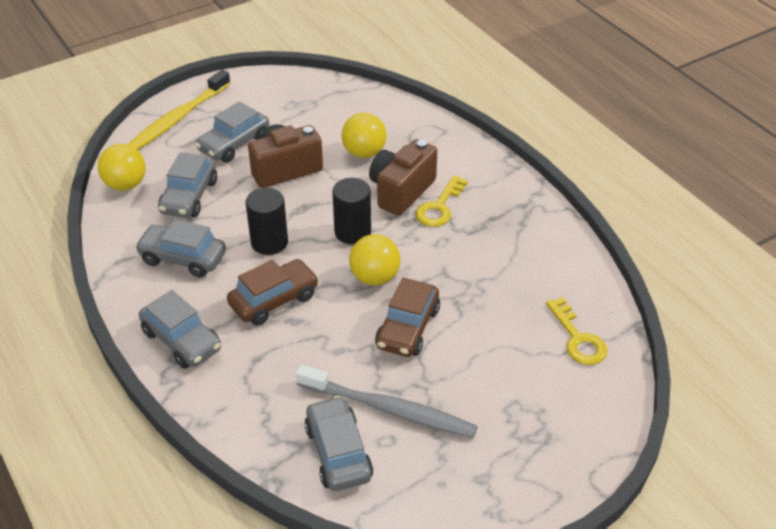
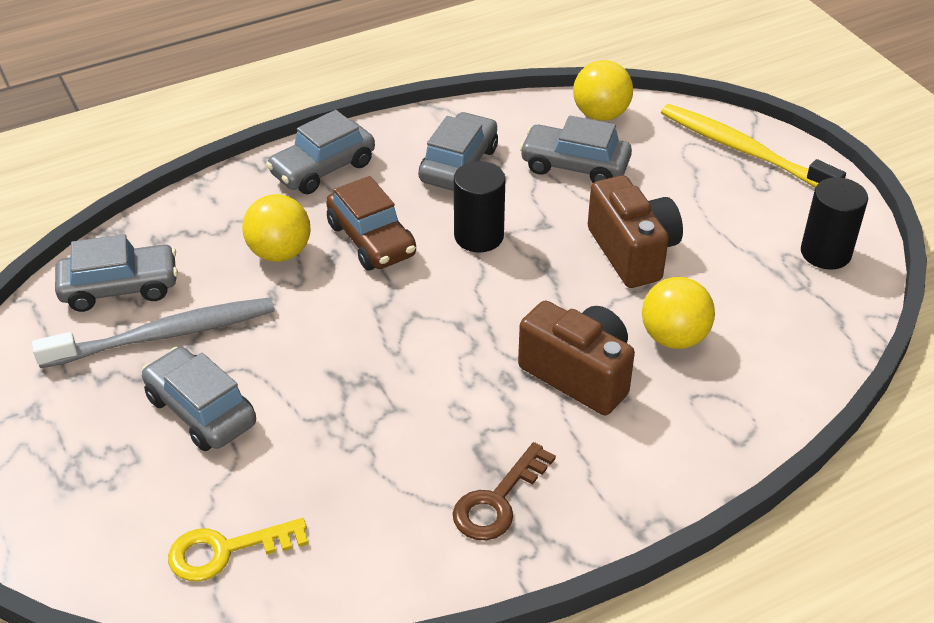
camera: 95 degrees right, 0 degrees up
grey car [195,101,269,163] -> grey car moved to [142,347,256,451]
grey toothbrush [296,364,478,438] -> grey toothbrush turned 135 degrees counterclockwise [32,297,275,368]
black cylinder [332,178,371,244] -> black cylinder moved to [801,177,868,270]
yellow ball [349,234,401,286] -> yellow ball moved to [242,194,311,262]
brown car [375,277,440,357] -> none
yellow key [415,175,468,227] -> none
none -> brown key [453,442,556,540]

